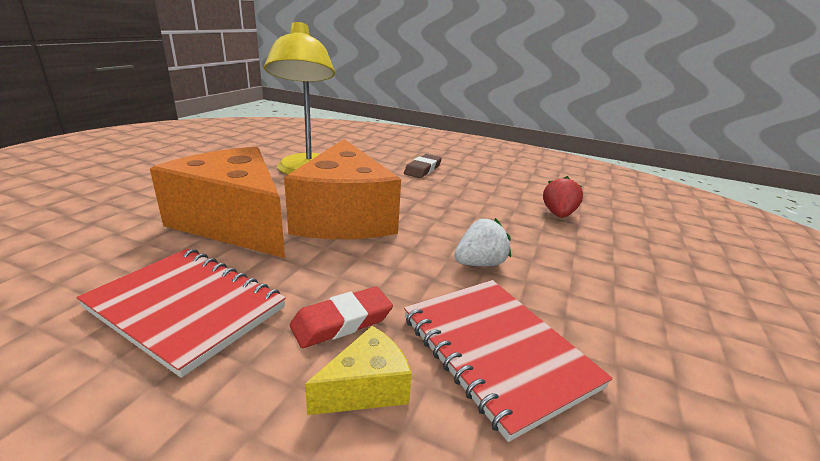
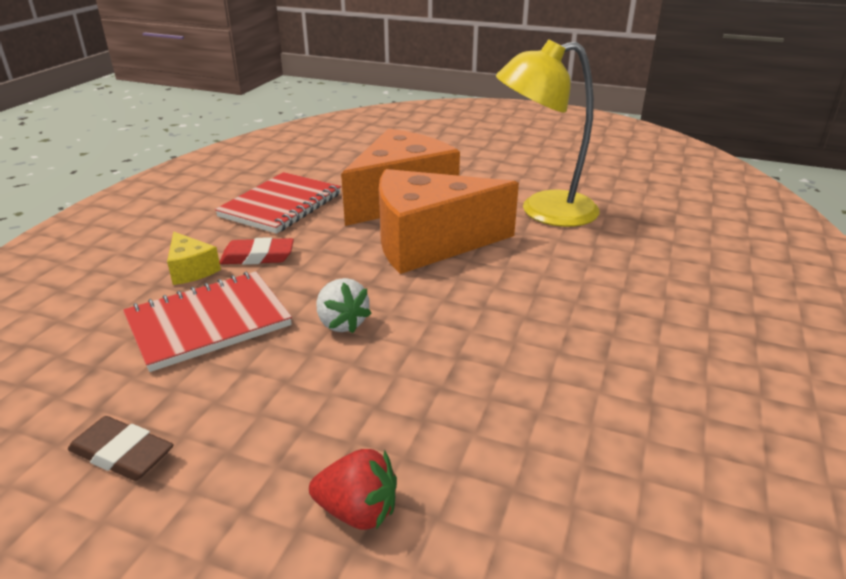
camera: 90 degrees right, 5 degrees up
red eraser [290,287,393,348] -> red eraser turned 60 degrees counterclockwise [220,237,294,265]
brown eraser [404,154,442,178] -> brown eraser moved to [68,416,173,481]
red strawberry [543,176,583,218] -> red strawberry moved to [309,449,397,530]

